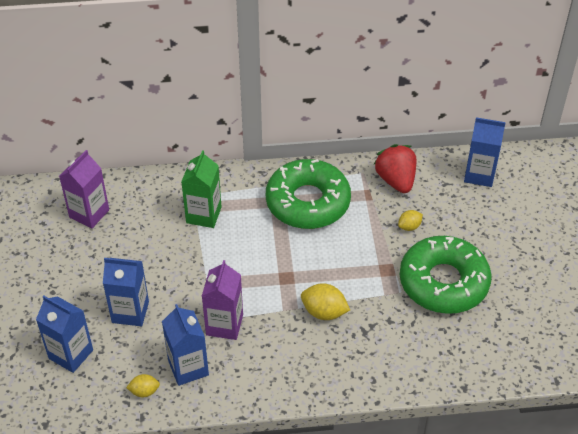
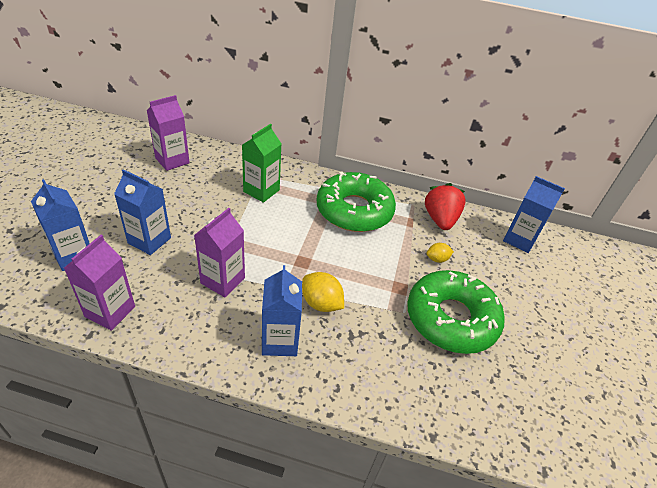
camera: 15 degrees right, 5 degrees down
yellow lemon [126,374,160,397] -> purple carton [64,235,135,331]
blue carton [162,304,209,386] -> blue carton moved to [262,265,302,356]

